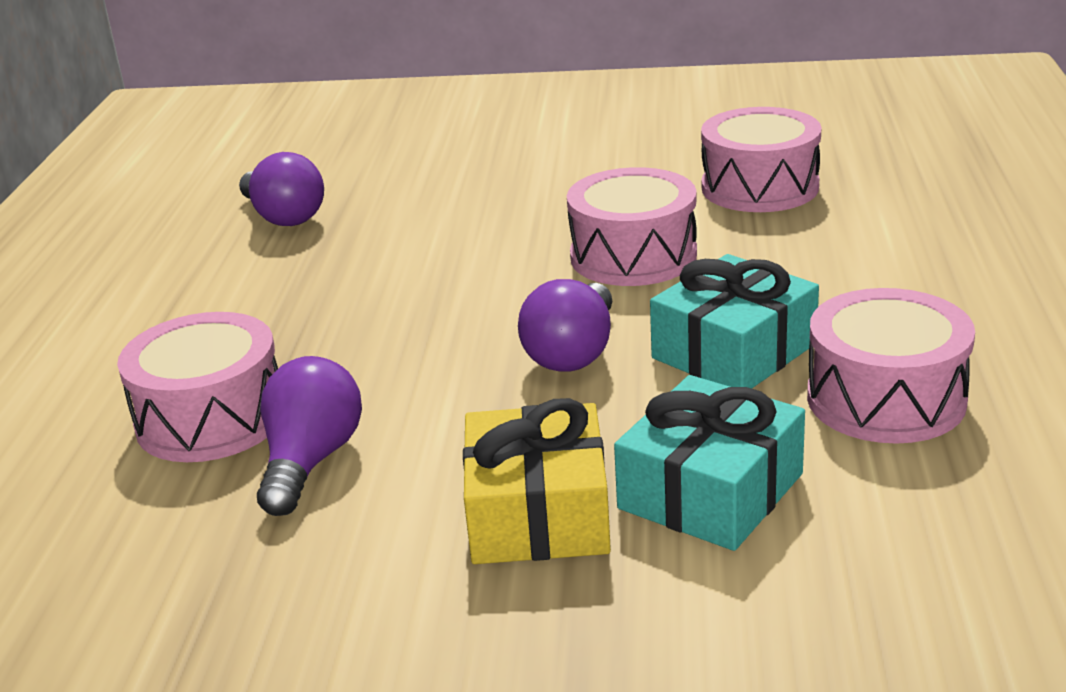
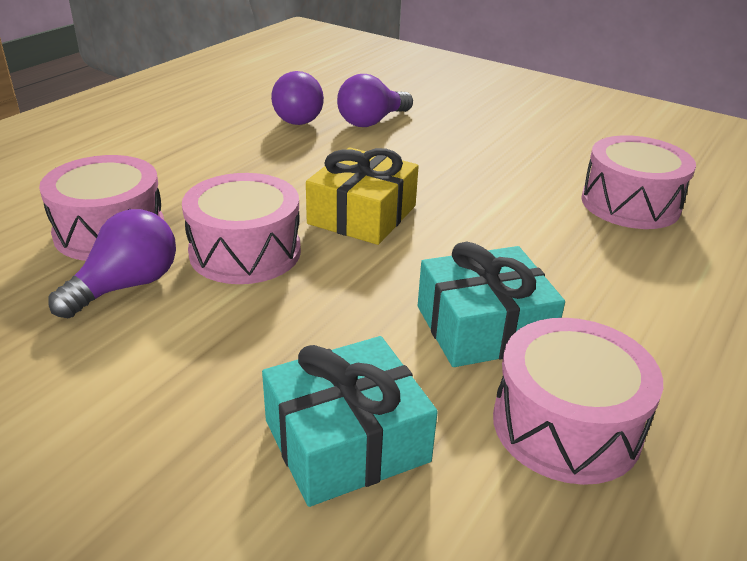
camera: 25 degrees right, 5 degrees up
yellow gift [463,398,611,564] -> yellow gift moved to [306,147,419,245]
purple light bulb [518,279,612,372] -> purple light bulb moved to [337,74,413,127]
pink drum [567,167,697,286] -> pink drum moved to [182,173,301,284]

